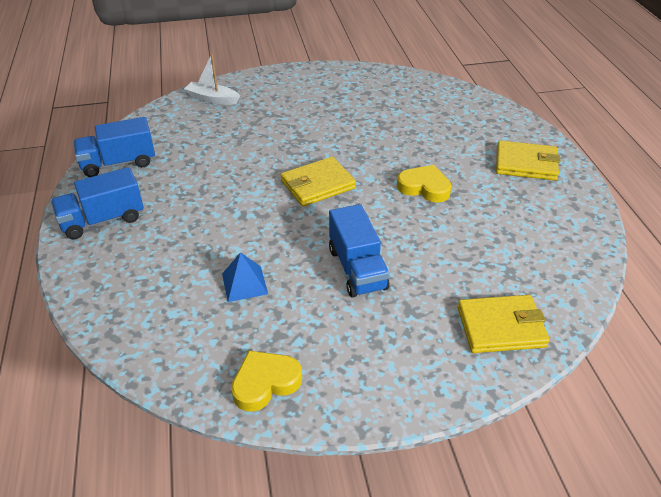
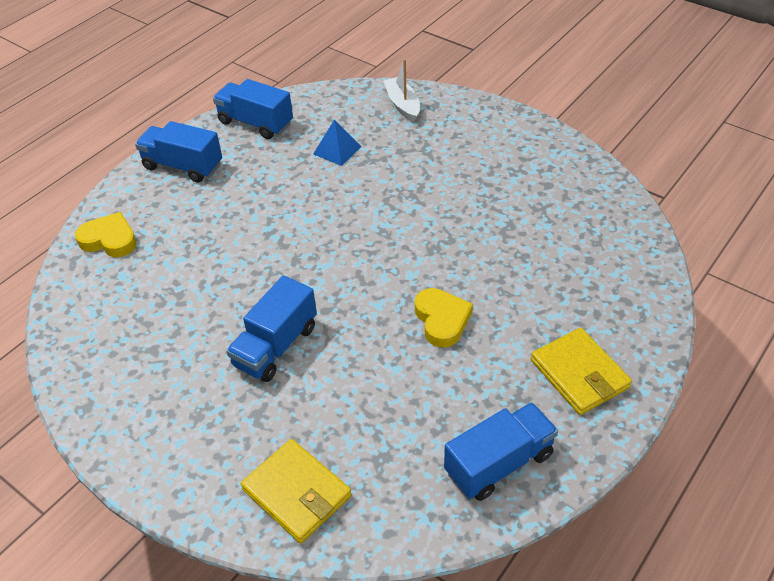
camera: 50 degrees right, 5 degrees up
blue pyramid [222,252,268,302] -> blue pyramid moved to [313,119,362,166]
yellow heart [231,351,302,412] -> yellow heart moved to [75,212,137,257]
yellow wallet [281,157,356,206] -> none
none -> blue truck [444,402,558,501]

